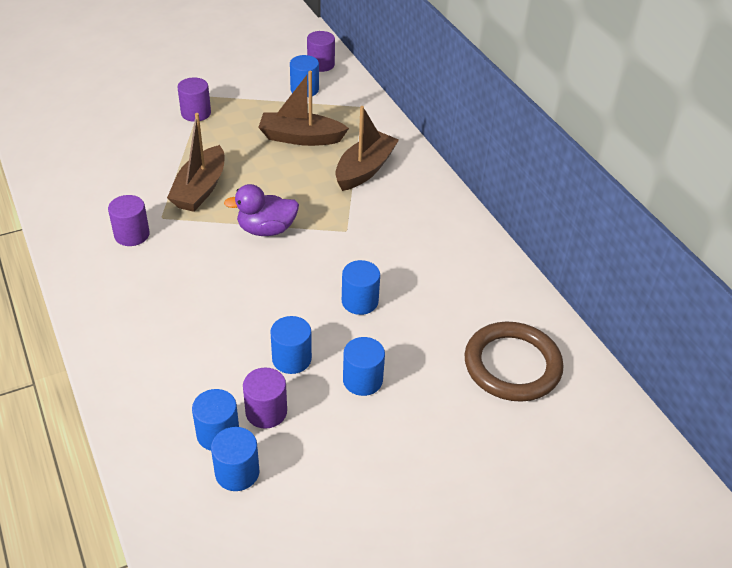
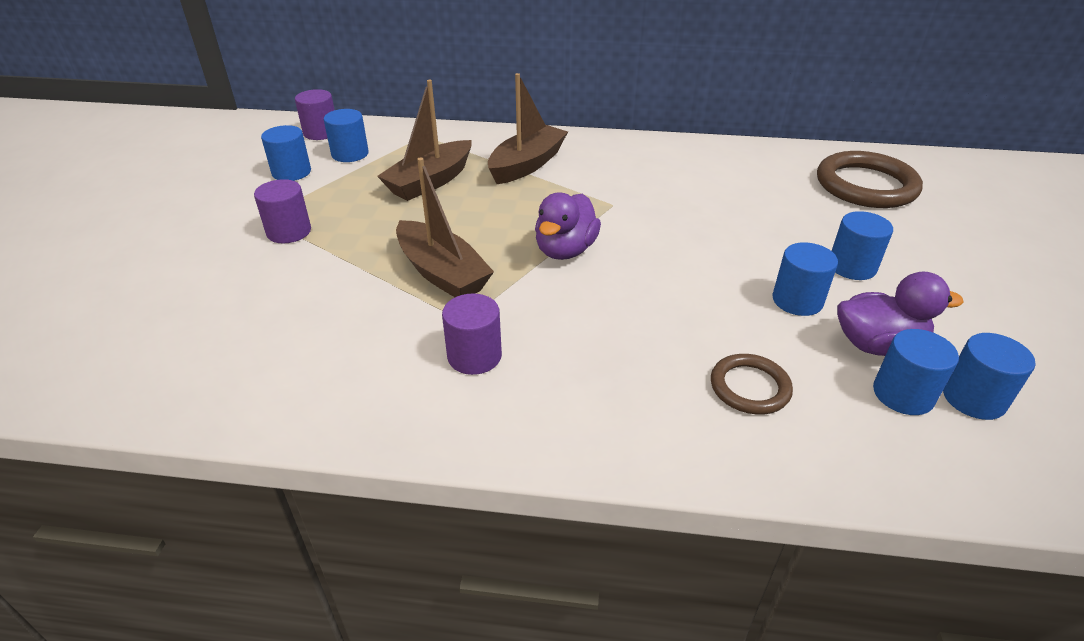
camera: 55 degrees left, 5 degrees down
purple cylinder [243,368,287,429] -> purple duck [837,271,964,356]
brown boat [335,106,399,191] -> brown boat turned 60 degrees clockwise [488,73,568,184]
blue cylinder [342,260,380,315] -> blue cylinder moved to [261,125,311,181]
none -> brown ring [711,354,793,415]

